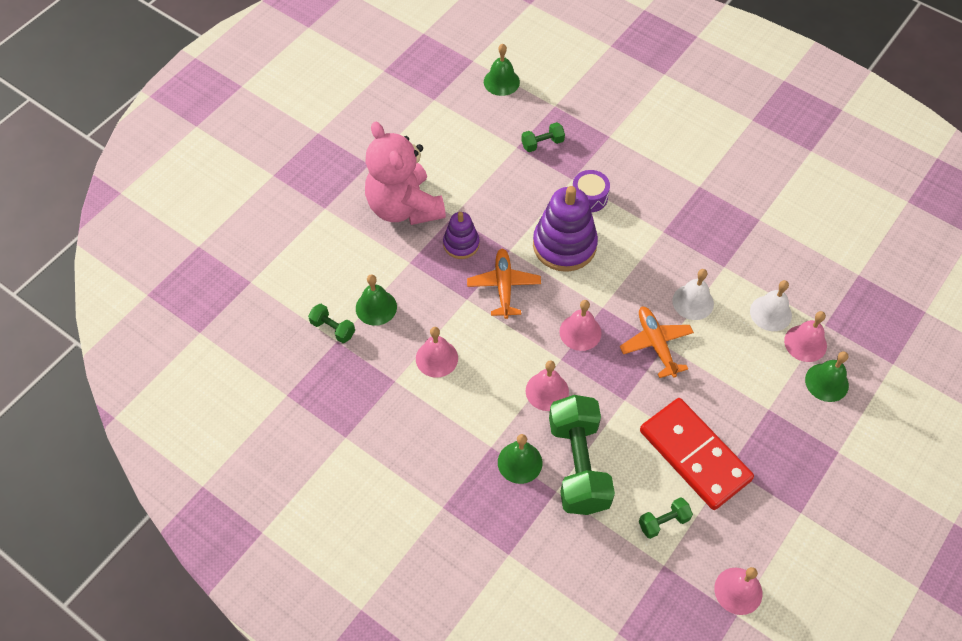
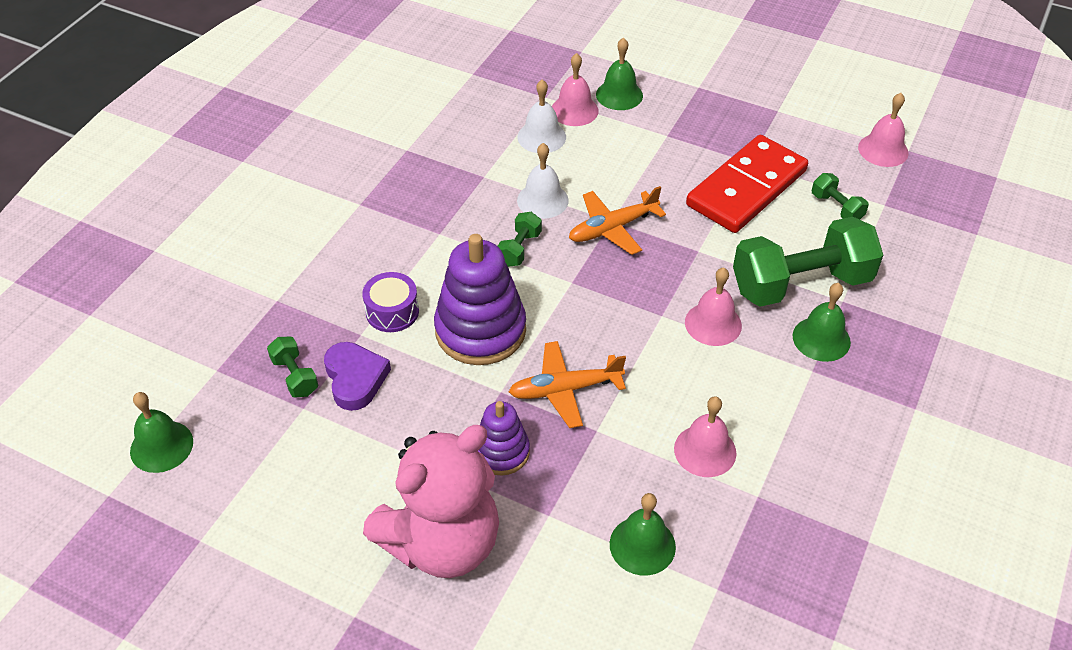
camera: 100 degrees left, 10 degrees down
green dumbbell [308,304,355,343] -> green dumbbell moved to [498,212,542,267]
pink bell [559,300,602,351] -> none
none -> purple heart [324,342,391,411]

